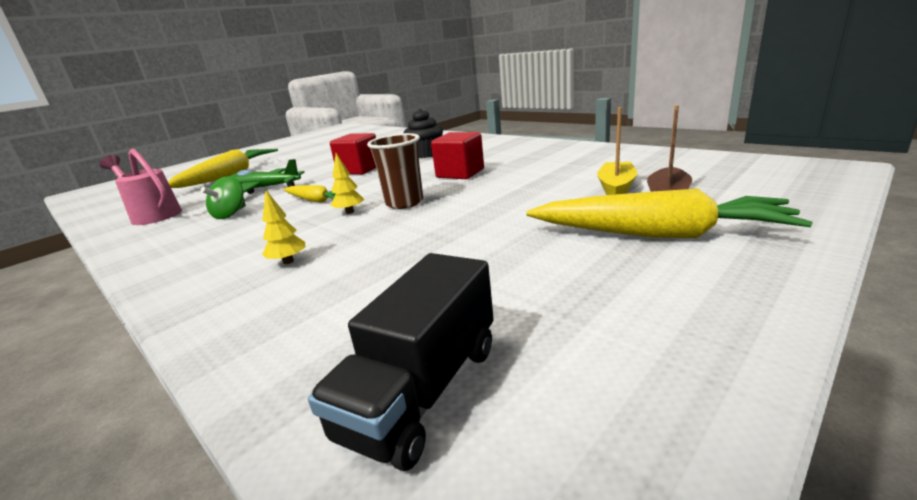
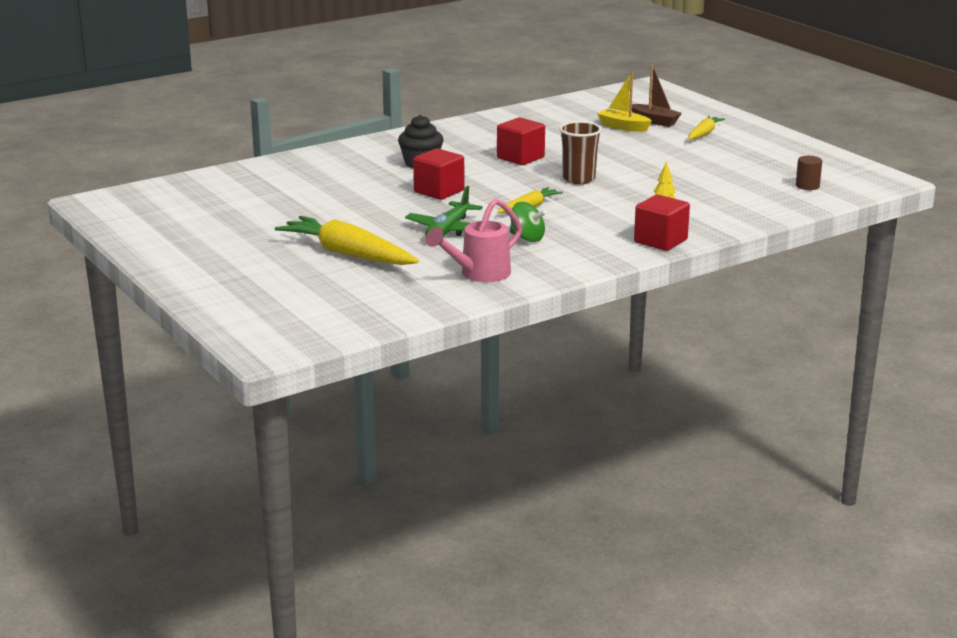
camera: 80 degrees left, 0 degrees up
black truck [308,253,494,471] -> brown cylinder [796,156,822,190]
yellow tree [331,153,364,214] -> none
yellow carrot [527,188,813,238] -> yellow carrot [689,116,725,140], size x0.54
none -> red cube [634,194,690,251]

